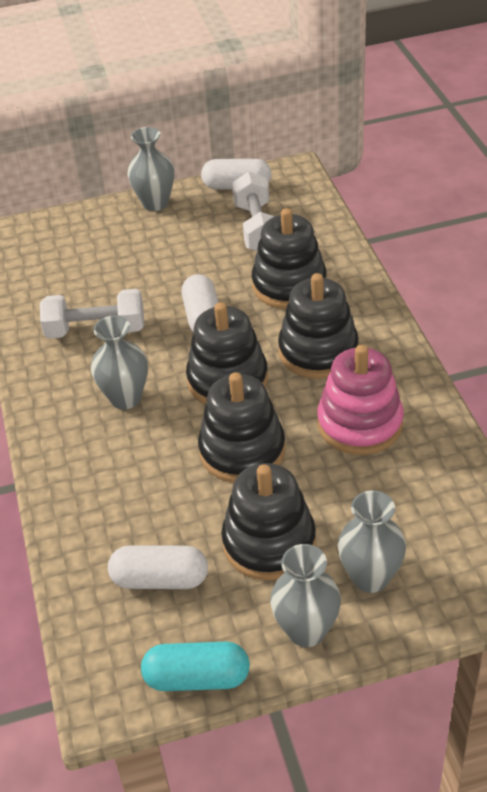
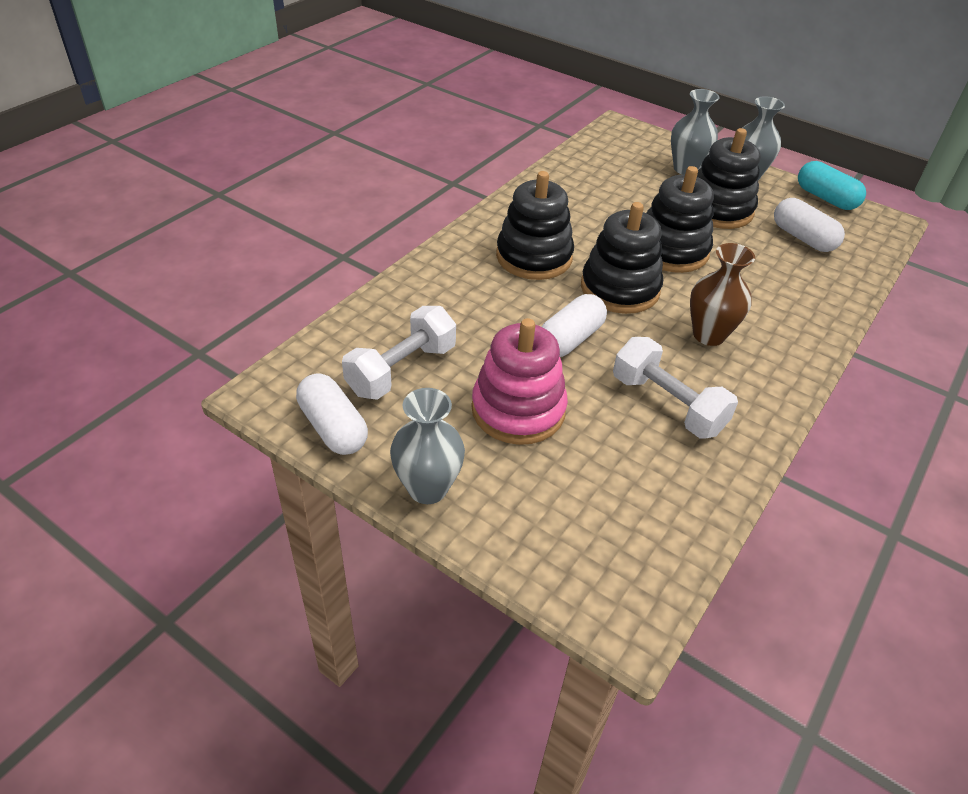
camera: 135 degrees left, 0 degrees up
grey vase [91,316,148,410] -> brown vase [690,243,755,346]
black stacking toy [252,208,327,309] -> none
pink stacking toy [317,345,404,455] -> pink stacking toy moved to [471,318,568,445]

